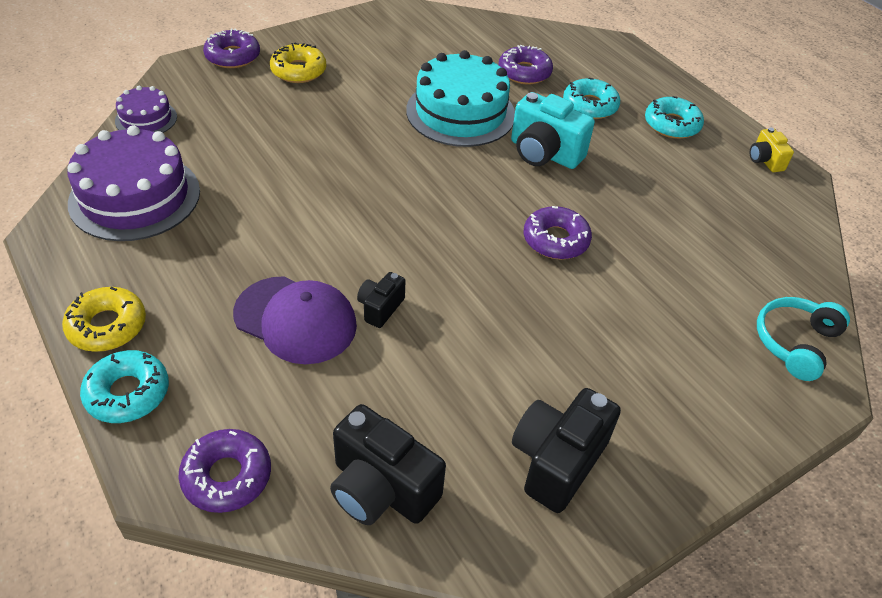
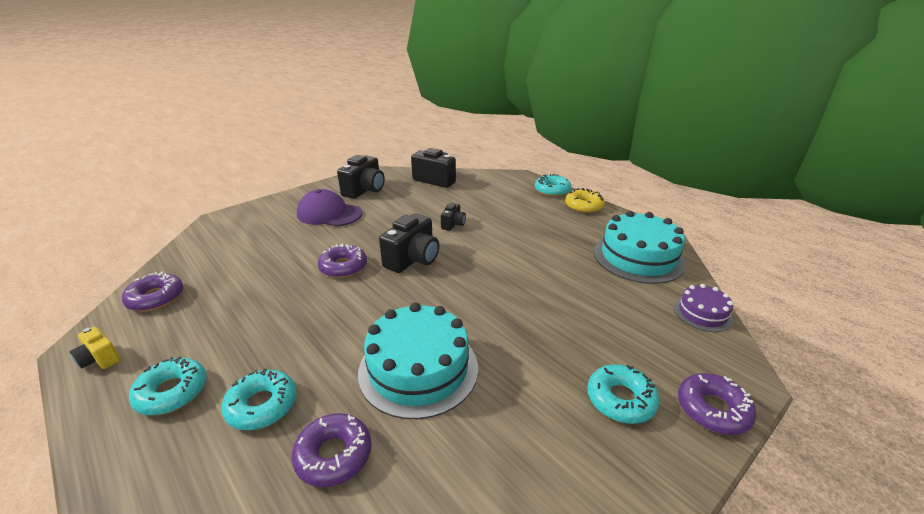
camera: 175 degrees right, 15 degrees down
purple cake [67,125,200,241] -> turquoise cake [594,211,686,284]
purple donut [178,429,271,513] -> purple donut moved to [122,272,183,312]
purple cap [233,276,357,364] -> purple cap moved to [297,189,363,226]
yellow donut [270,43,326,83] -> turquoise donut [587,364,660,424]
turquoise camera [511,92,595,169] -> none
yellow camera [750,127,794,172] -> yellow camera turned 150 degrees clockwise [69,327,121,369]
turquoise headphones [757,297,850,381] -> none
none -> black camera [379,213,439,273]

